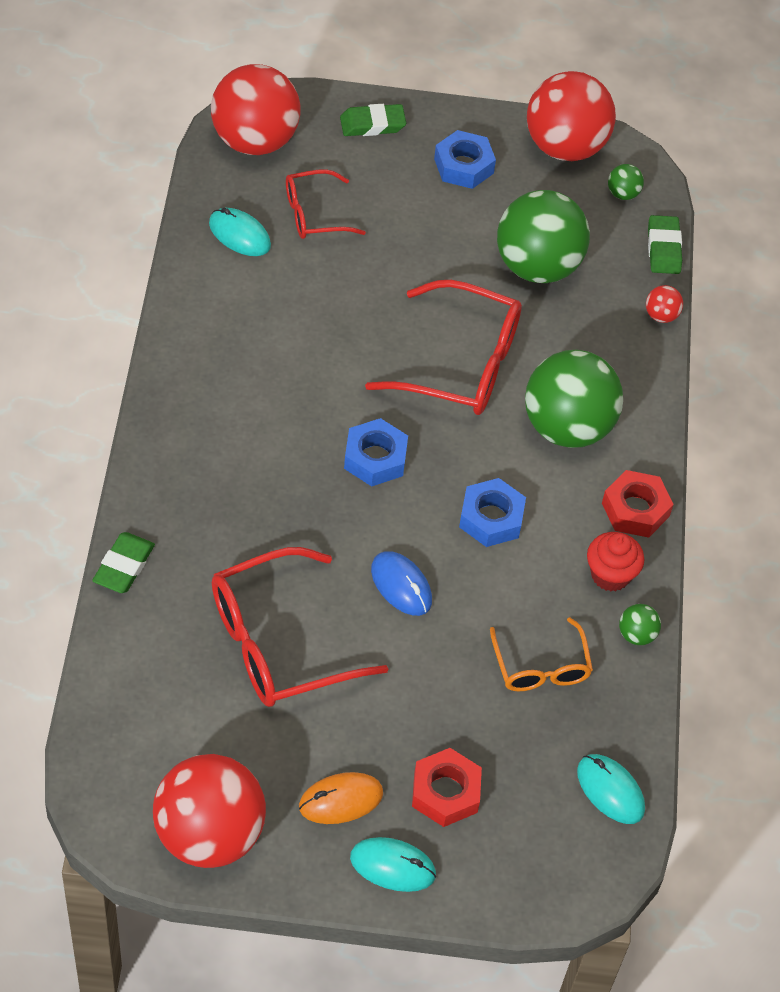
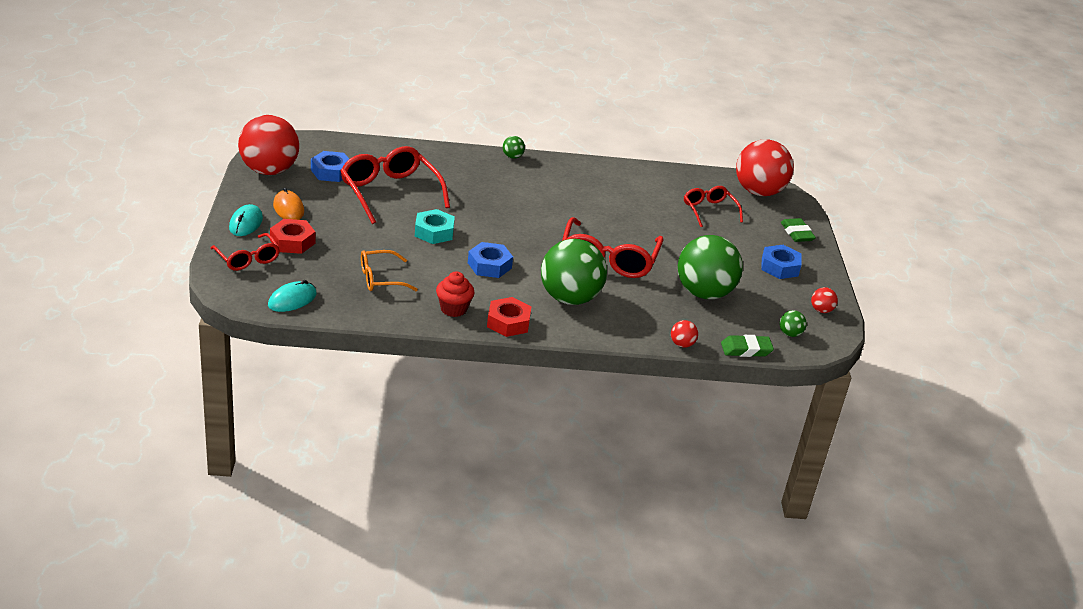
camera: 85 degrees right, 20 degrees down
green eraser [92,532,155,593] -> none
turquoise mouse [209,208,271,256] -> none
blue nut [344,418,408,486] -> blue nut moved to [311,151,349,182]
blue mouse [371,551,432,616] -> turquoise nut [415,209,455,244]
red ball [527,71,616,161] -> red ball [811,287,838,313], size x0.40
green ball [619,604,661,645] -> green ball moved to [503,136,525,159]
none -> red glasses [210,233,280,271]

